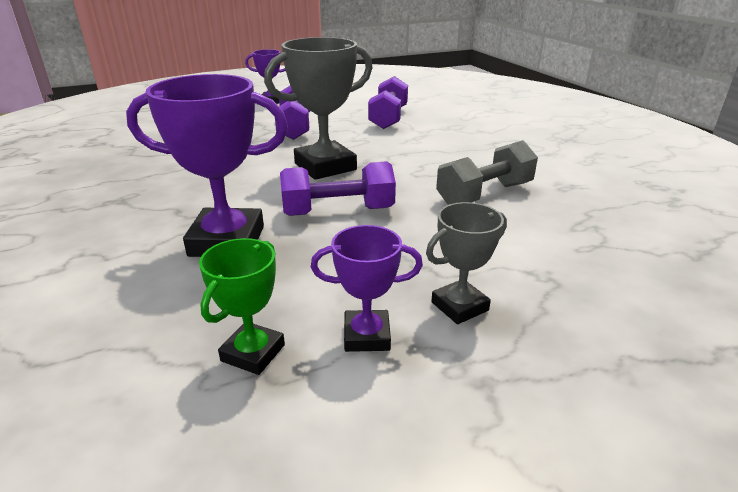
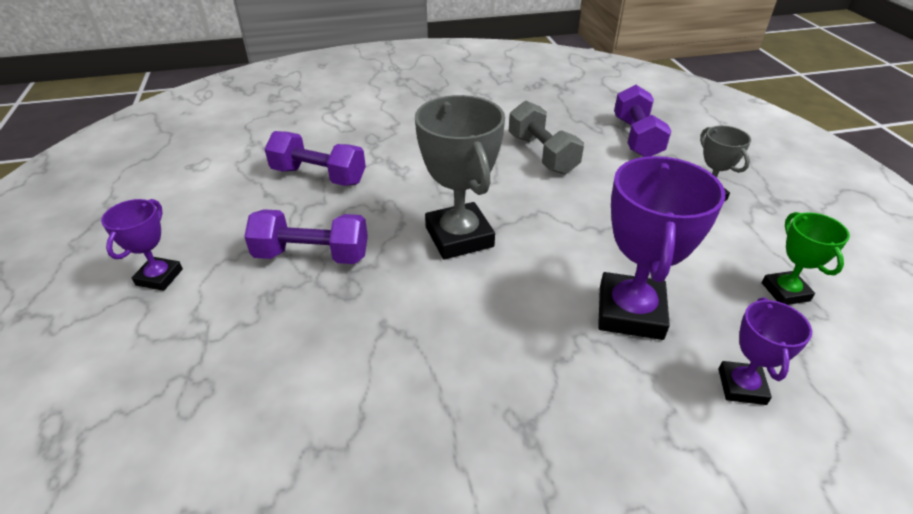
camera: 80 degrees left, 10 degrees up
green trophy [199,238,285,375] -> green trophy turned 45 degrees clockwise [762,212,850,305]
purple dumbbell [280,161,396,216] -> purple dumbbell moved to [614,85,671,157]
purple trophy [311,225,423,352] -> purple trophy moved to [718,297,812,405]

